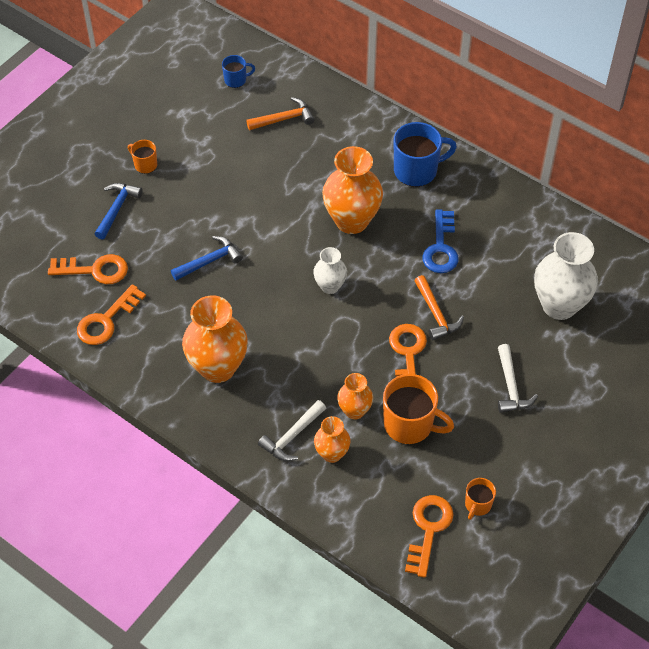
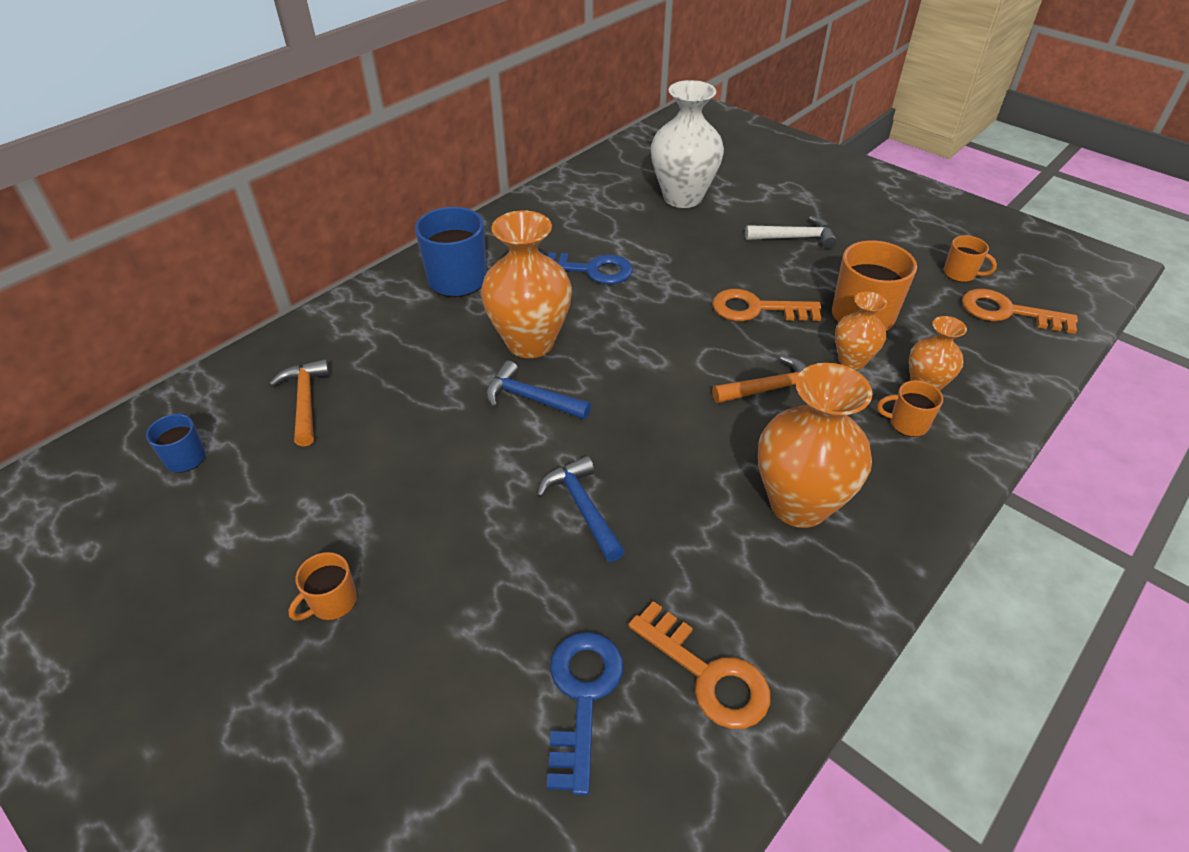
camera: 85 degrees left, 10 degrees down
orange key [48,254,128,284] -> blue key [547,632,623,795]
blue hammer [95,183,143,239] -> blue hammer moved to [486,361,591,420]
white hammer [258,400,326,461] -> orange mug [877,380,943,437]
white vase [313,247,347,294] -> none
orange hammer [414,275,464,340] -> orange hammer moved to [712,356,808,403]

